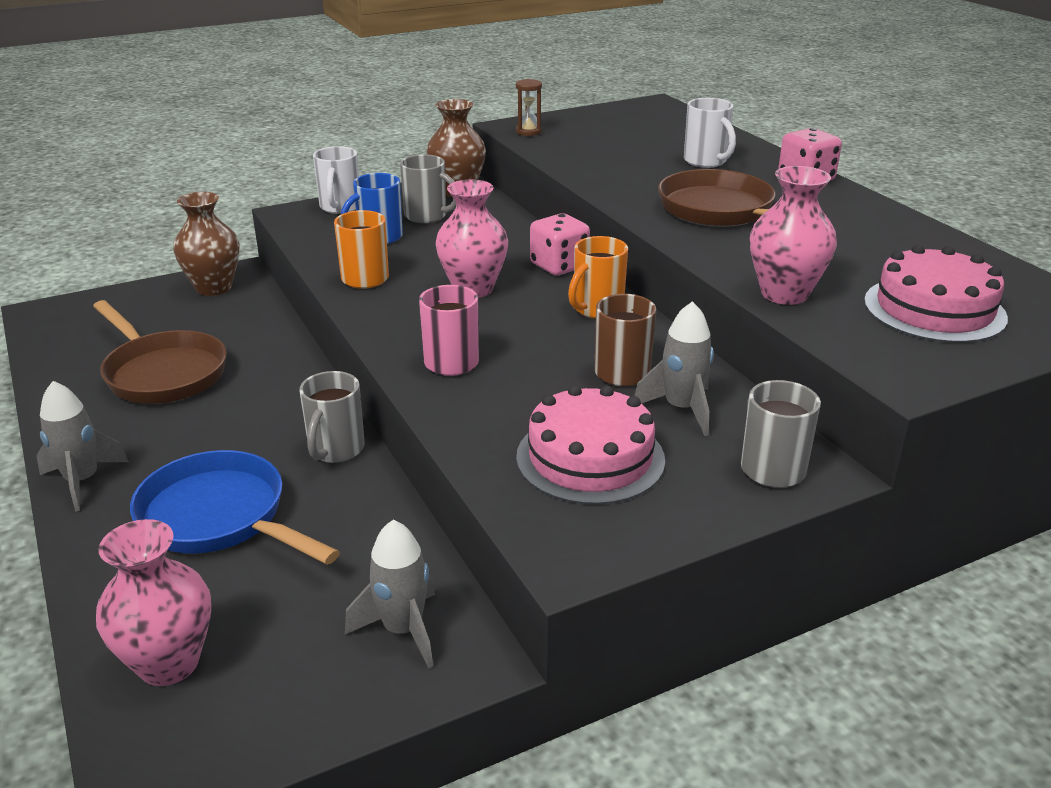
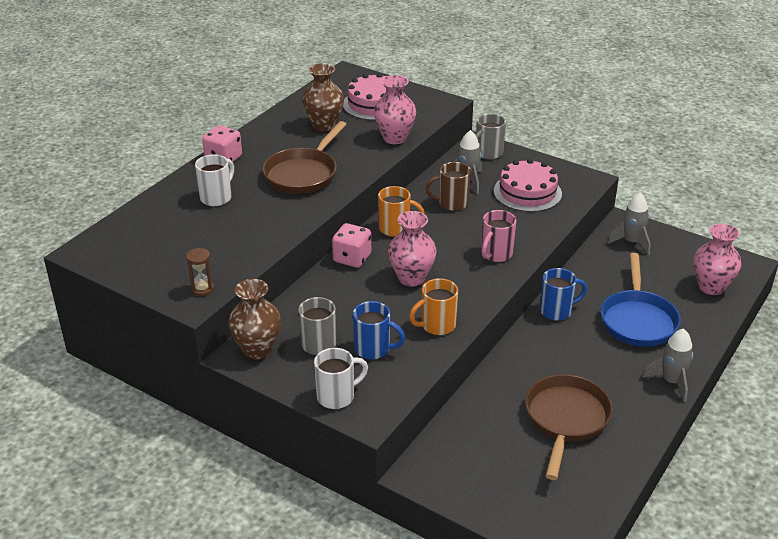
camera: 120 degrees left, 5 degrees up
brown vase [173,192,239,296] -> brown vase moved to [302,63,344,131]
grey mug [299,371,365,463] -> blue mug [540,268,587,321]

